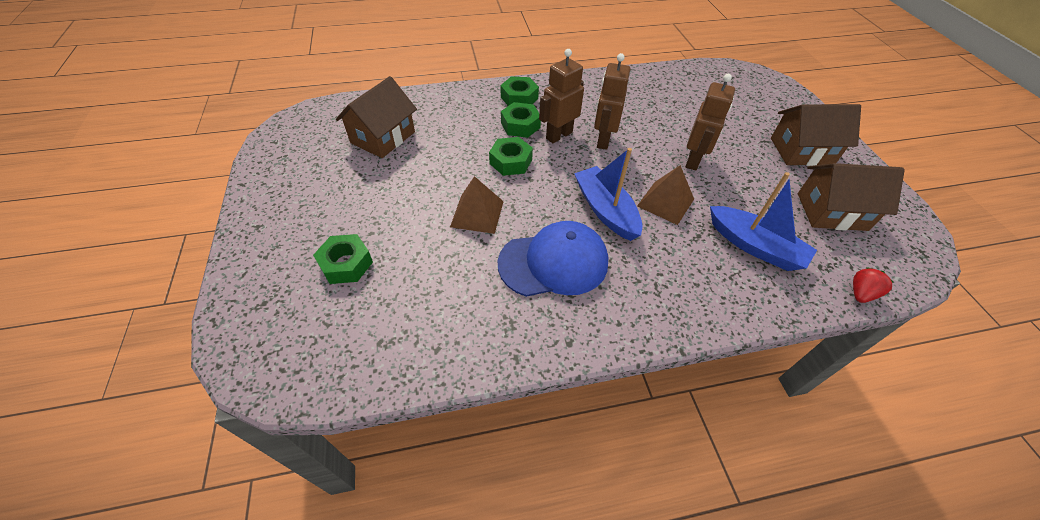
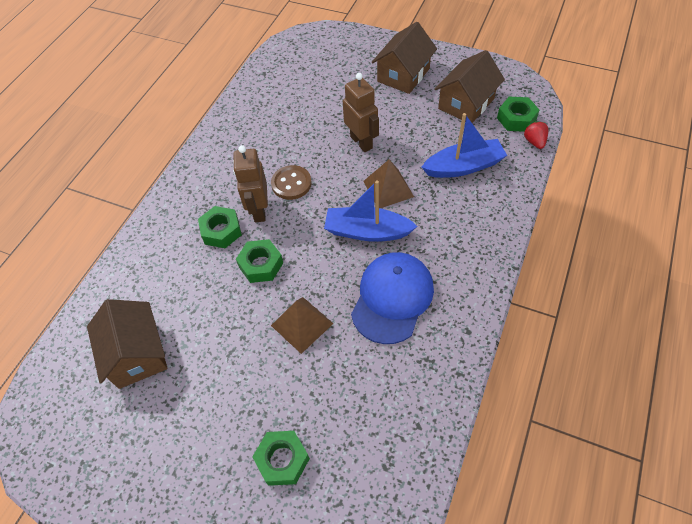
camera: 50 degrees left, 5 degrees up
green nut [500,77,539,106] -> green nut moved to [497,97,539,132]
brown robot [594,53,630,150] -> brown button [271,165,312,200]

